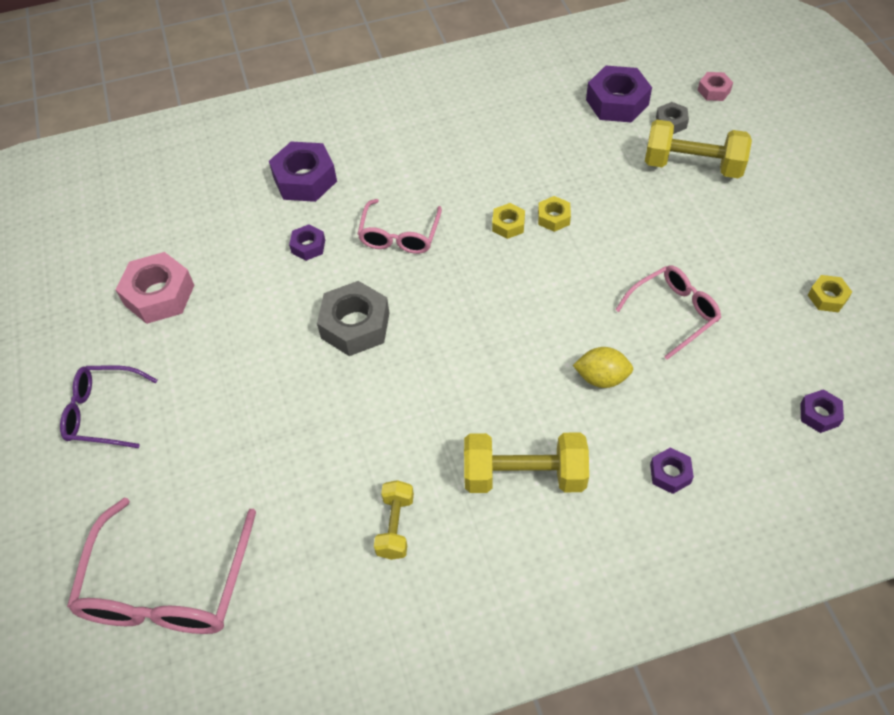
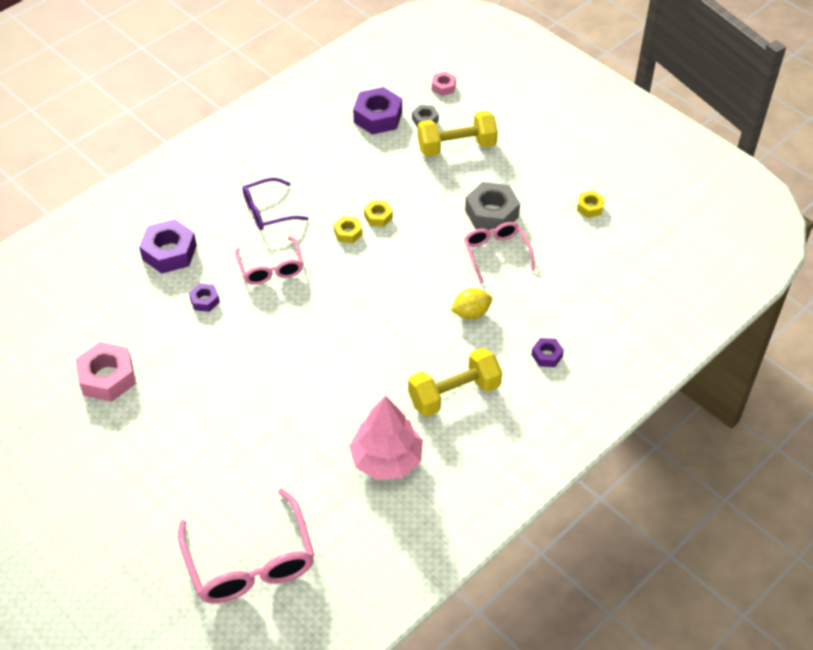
camera: 30 degrees left, 5 degrees down
purple glasses [60,365,158,448] -> purple glasses moved to [242,178,308,230]
grey nut [317,281,389,356] -> grey nut moved to [465,182,520,230]
yellow dumbbell [374,480,414,560] -> pink tree [349,396,423,480]
pink glasses [615,265,721,360] -> pink glasses turned 45 degrees counterclockwise [464,222,535,283]
purple nut [800,389,844,433] -> none

